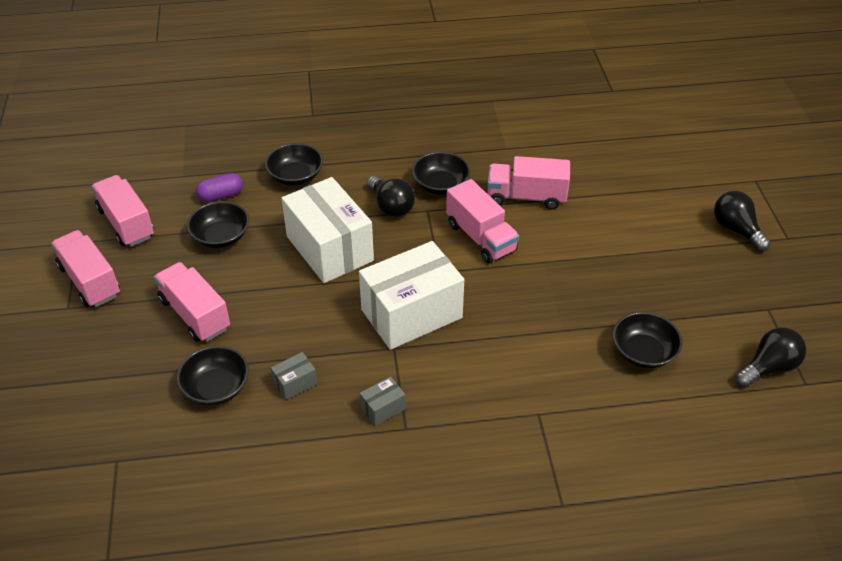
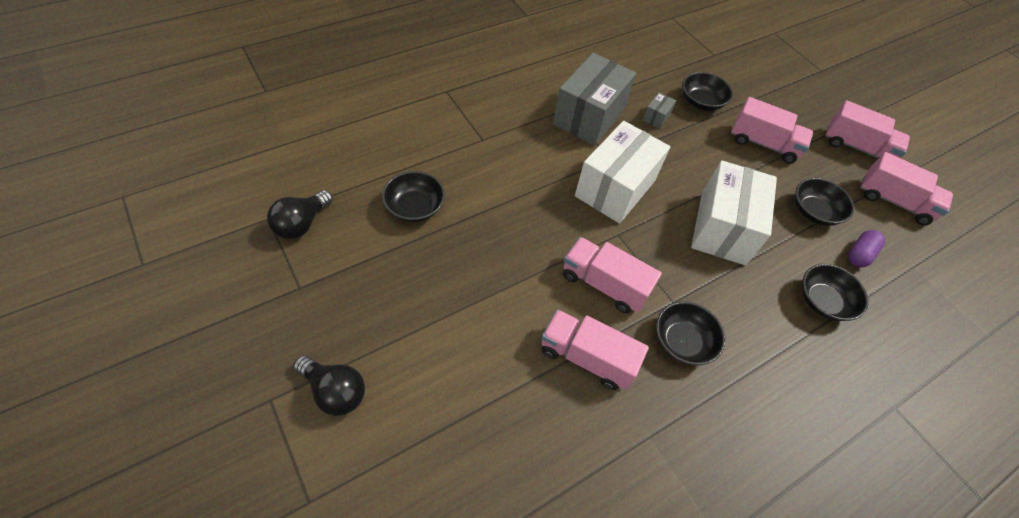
camera: 150 degrees right, 10 degrees up
white box [281,177,374,283] -> white box turned 75 degrees clockwise [691,160,777,265]
grey box [360,376,406,426] -> grey box [553,53,636,146], size x2.46
black light bulb [367,176,415,217] -> none
pink truck [487,156,570,210] -> pink truck turned 135 degrees counterclockwise [541,309,649,390]

